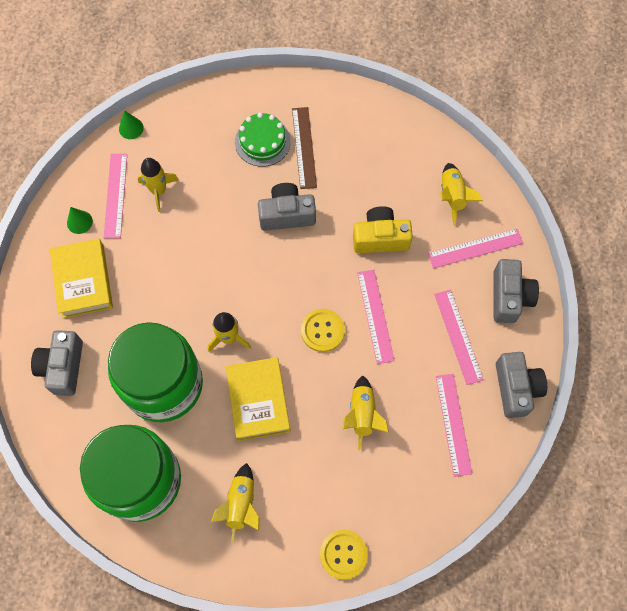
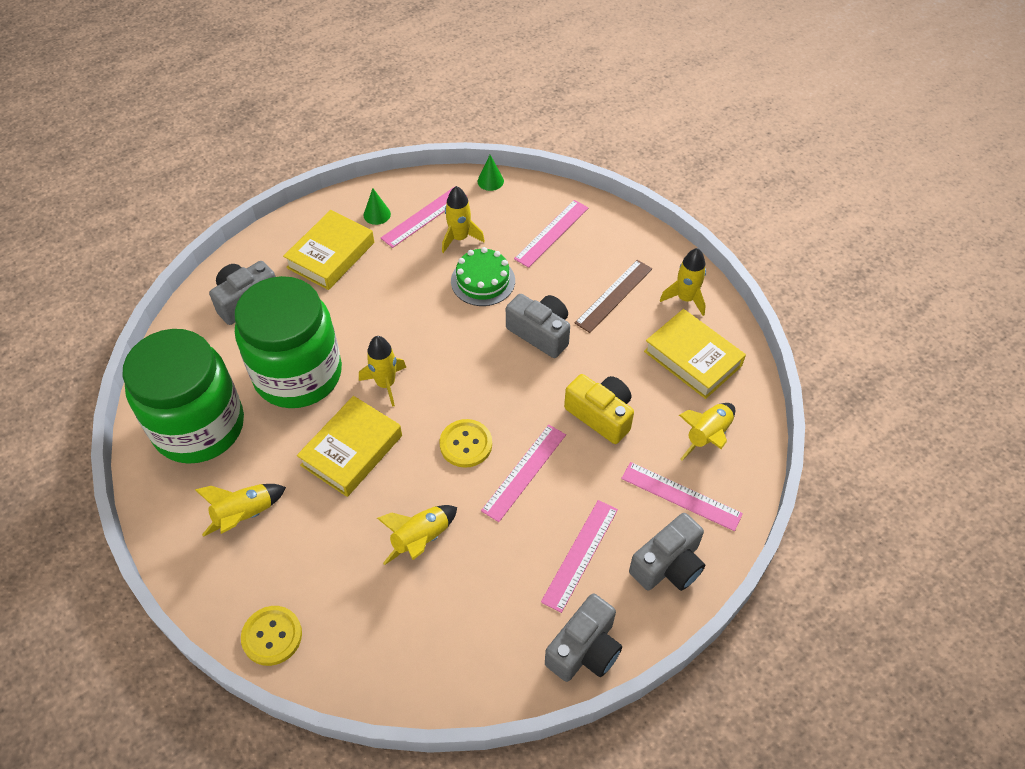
camera: 45 degrees right, 15 degrees down
green cake [235,112,291,167] -> green cake moved to [451,247,515,306]
pink ruler [436,374,472,477] -> pink ruler moved to [514,200,589,268]
none -> yellow book [644,309,746,399]
none -> yellow rocket [660,248,706,316]

